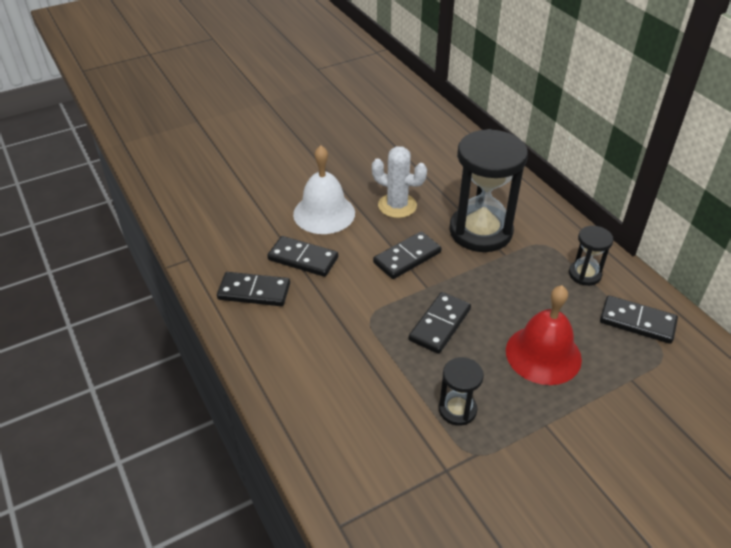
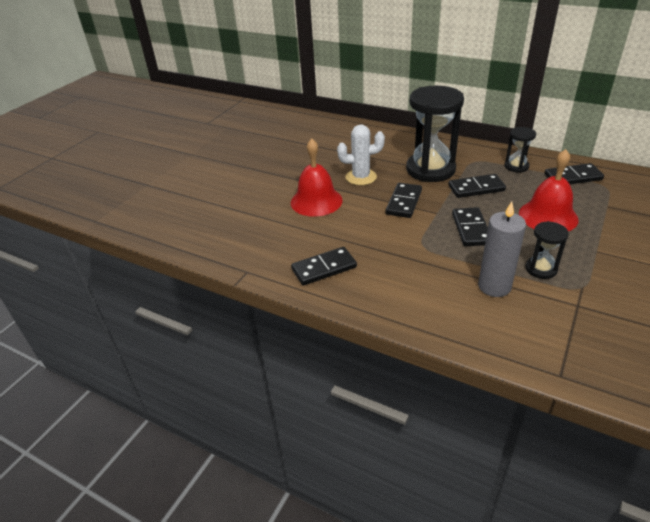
camera: 30 degrees left, 5 degrees down
black domino [267,236,338,277] -> black domino moved to [448,174,506,198]
white bell [293,145,355,234] -> red bell [291,138,343,217]
none -> grey candle [478,202,526,297]

